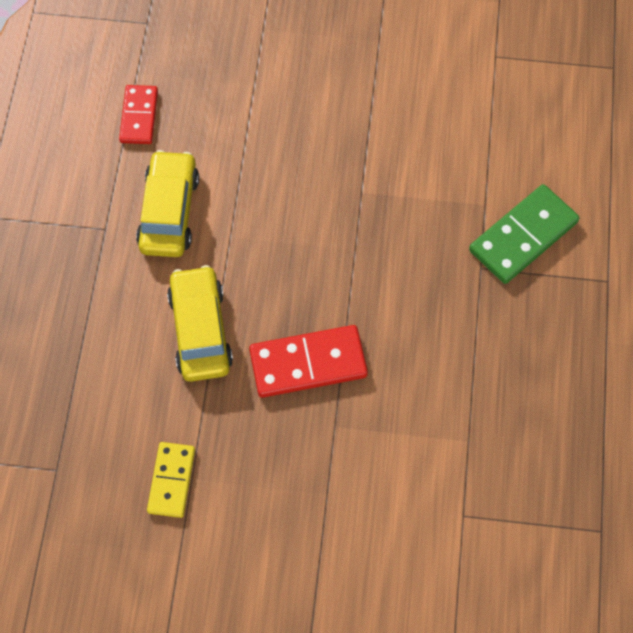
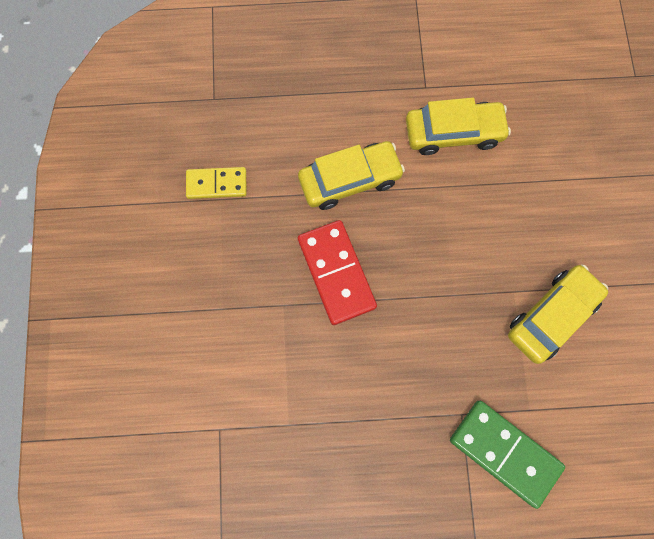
camera: 80 degrees right, 10 degrees up
red domino [119,85,158,144] -> none
none -> yellow car [508,265,608,364]

